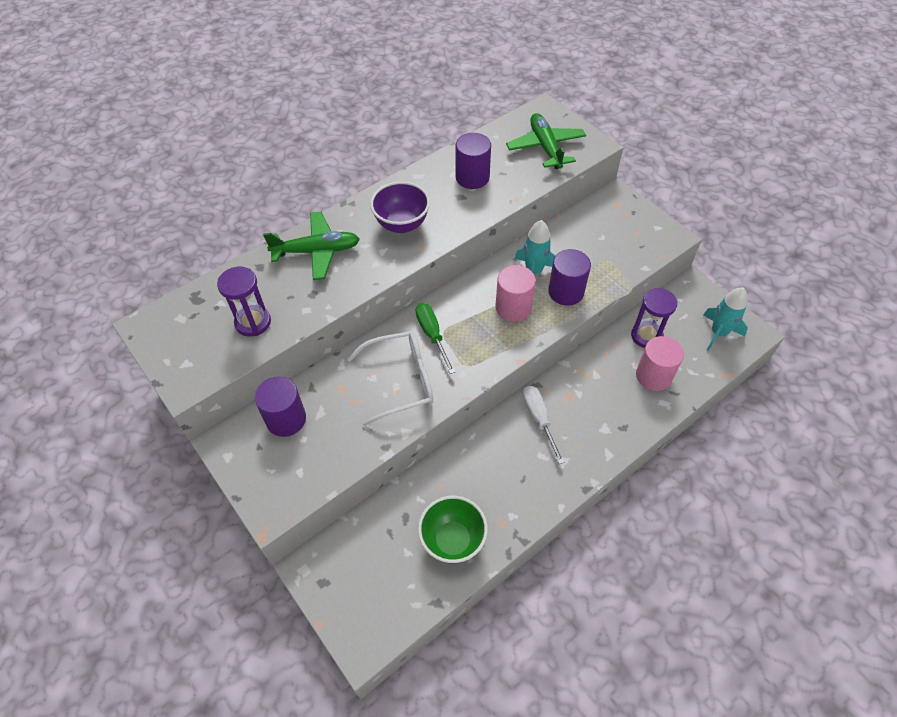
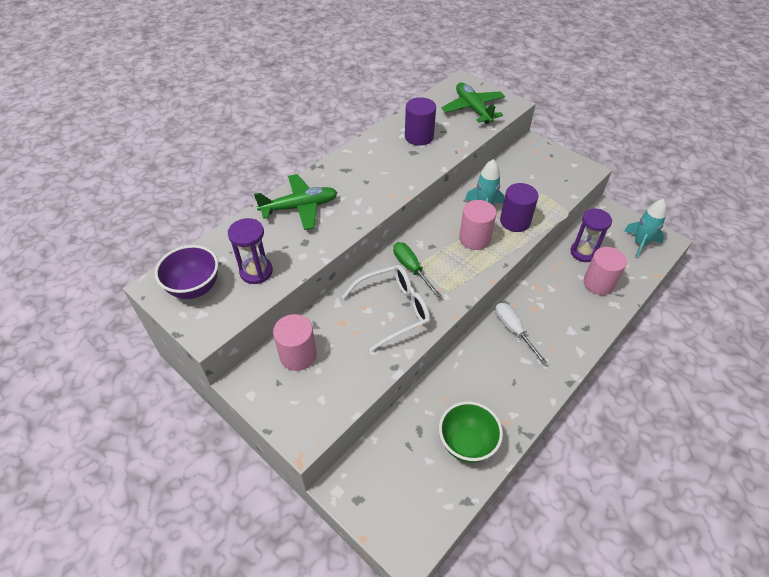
camera: 10 degrees left, 5 degrees down
purple cylinder [255,377,306,437] -> pink cylinder [273,314,317,371]
purple bowl [370,181,430,233] -> purple bowl moved to [155,245,219,299]

